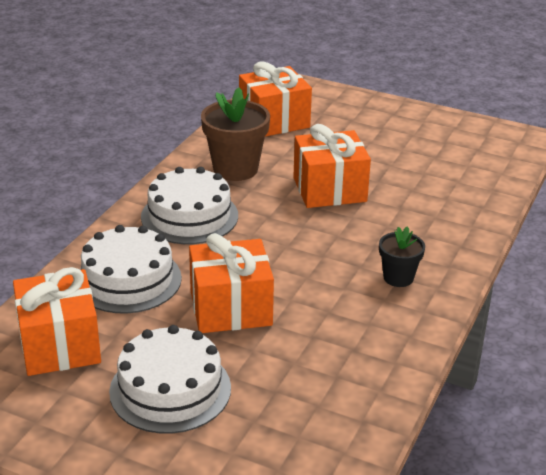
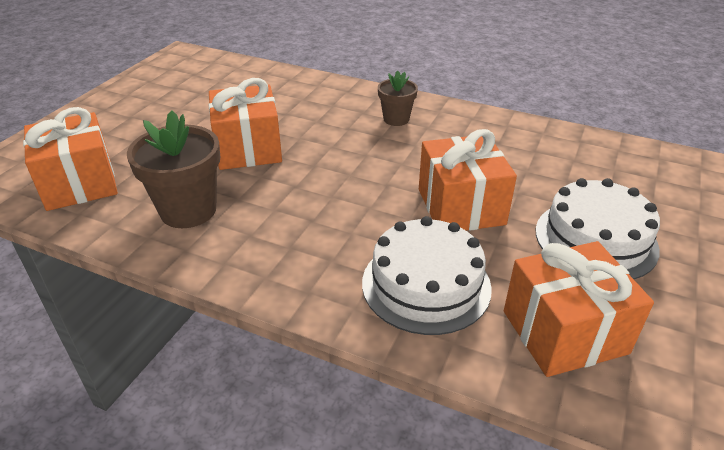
camera: 90 degrees left, 5 degrees up
white cake [141,167,238,244] -> none
black flower pot [379,226,425,287] -> brown flower pot [378,71,418,126]

